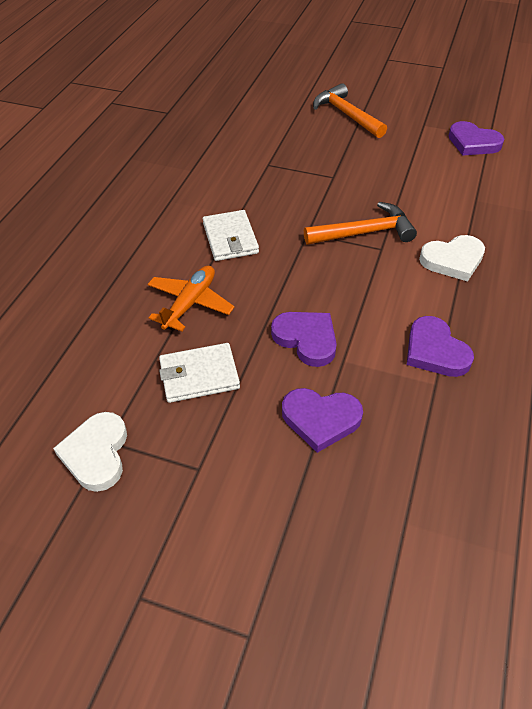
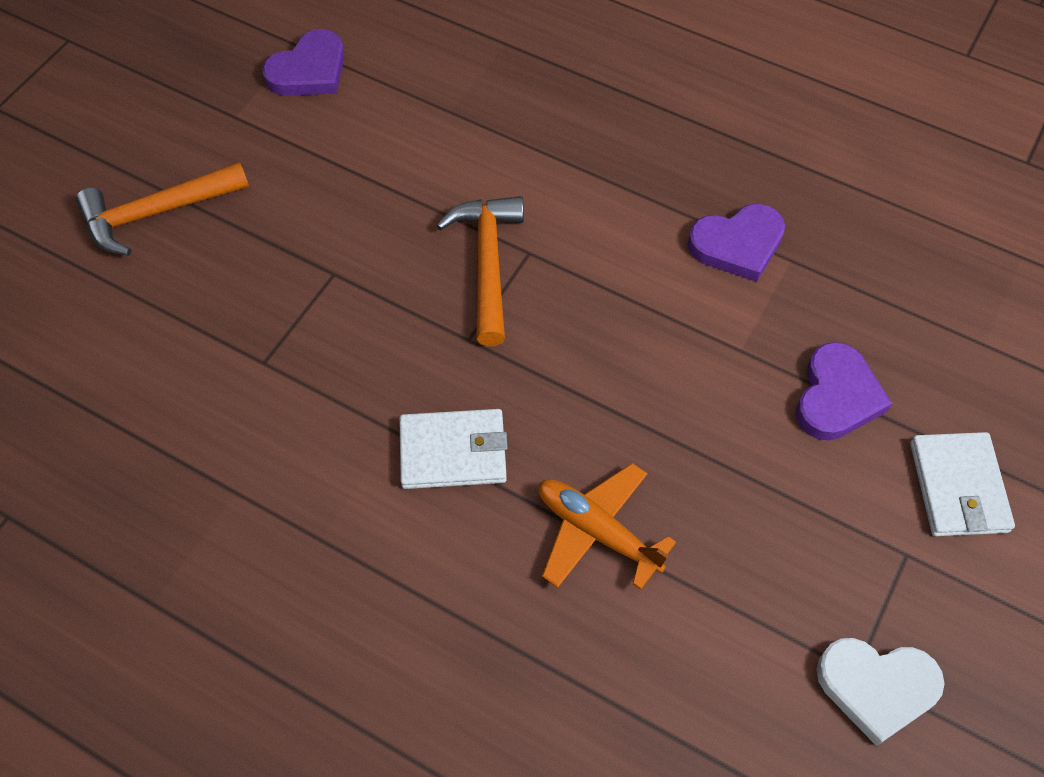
camera: 80 degrees left, 10 degrees up
white wallet [159,343,240,403] -> white wallet moved to [910,432,1015,536]
purple heart [271,312,337,367] -> none
white heart [419,235,485,282] -> none

